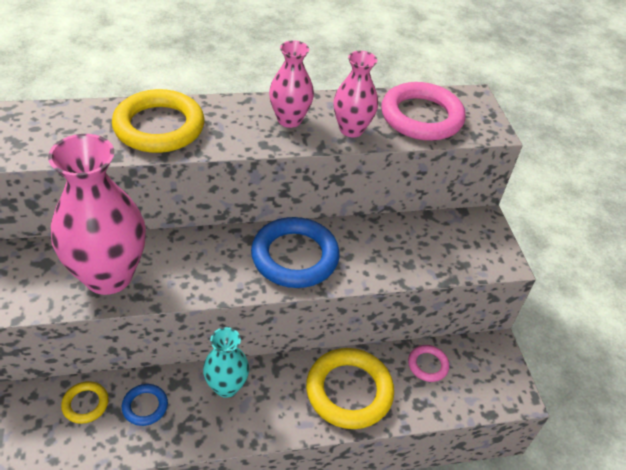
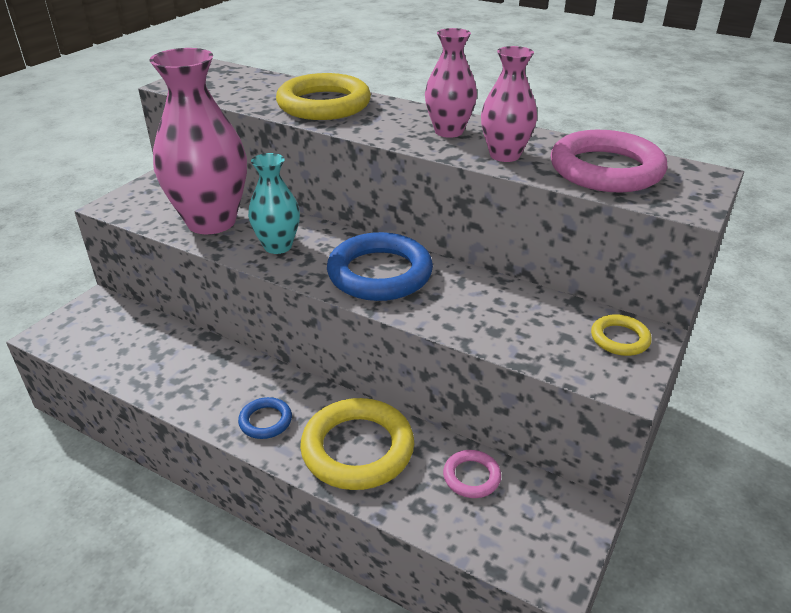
camera: 45 degrees right, 10 degrees down
yellow ring [61,381,109,424] -> yellow ring moved to [591,314,652,356]
blue ring [122,384,168,426] -> blue ring moved to [238,397,292,439]
turquoise vase [203,327,249,398] -> turquoise vase moved to [248,153,300,254]

